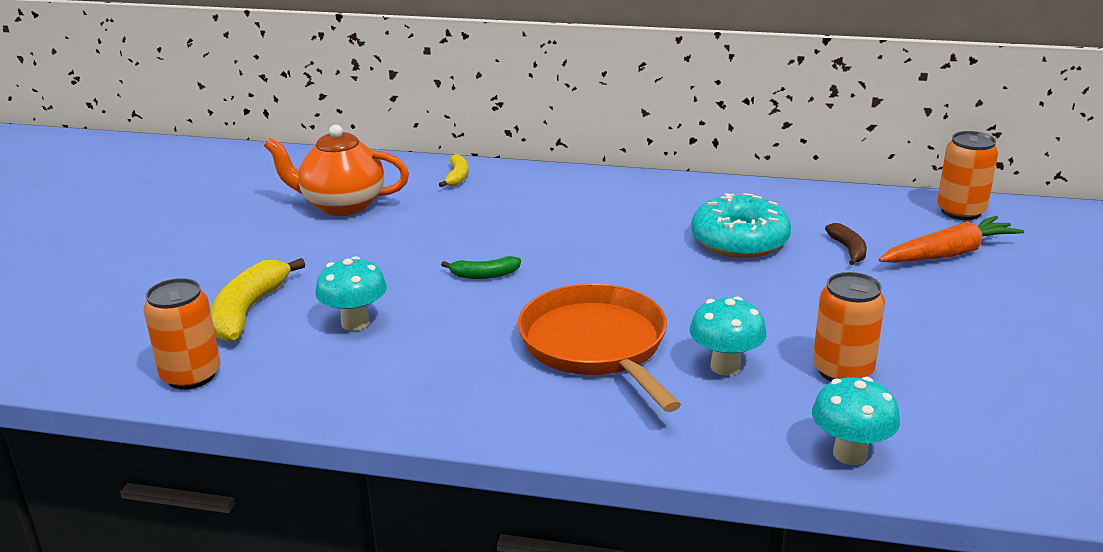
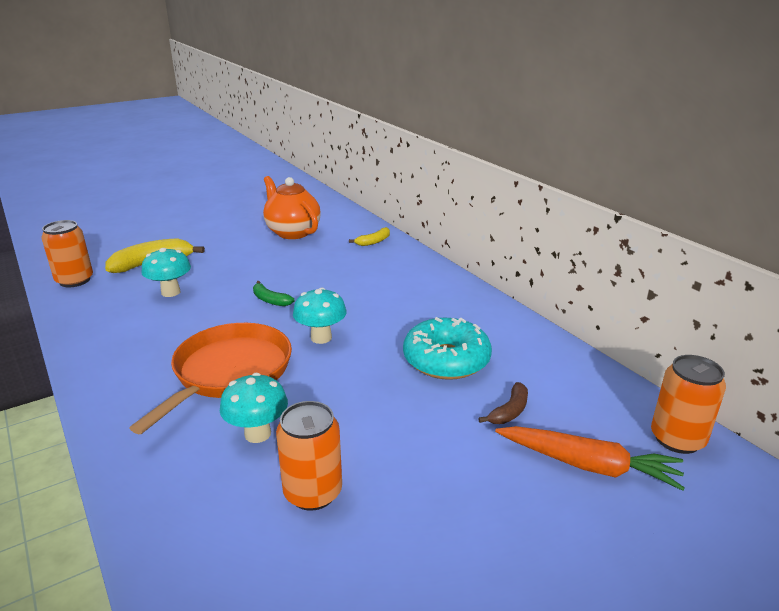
camera: 45 degrees right, 0 degrees up
turquoise mushroom [812,377,900,465] -> turquoise mushroom moved to [293,288,347,344]

